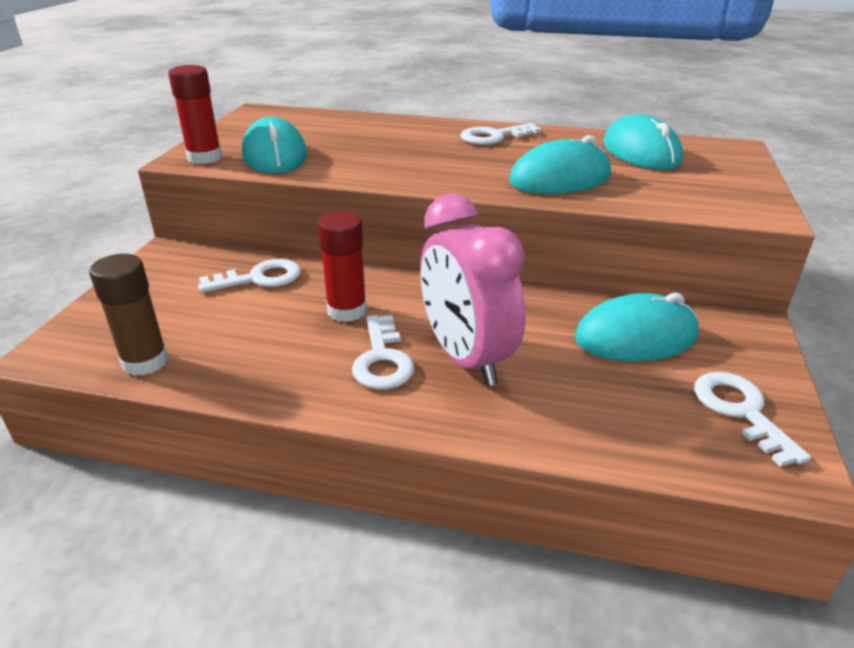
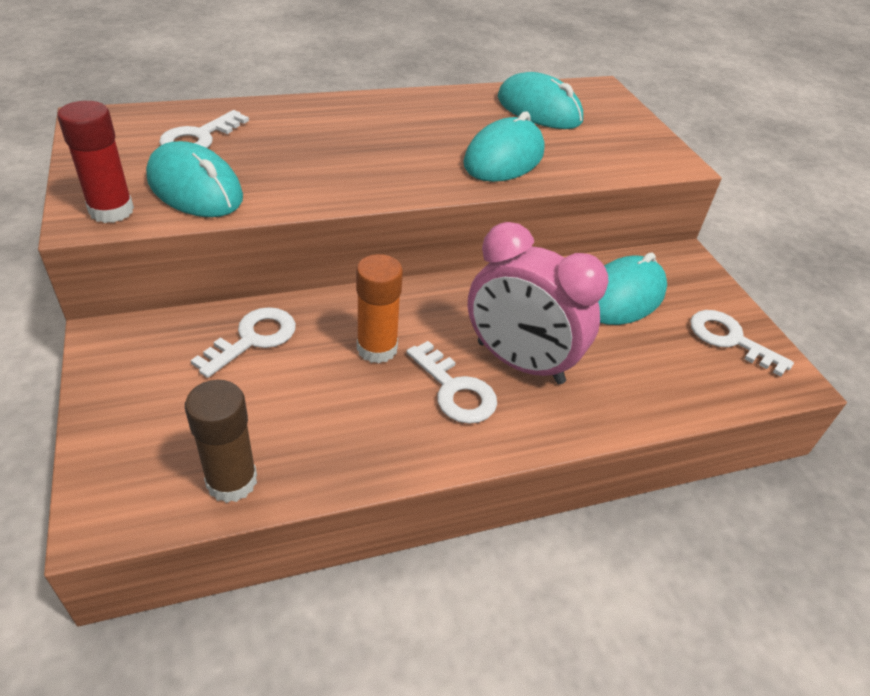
camera: 35 degrees left, 10 degrees up
red glue stick [317,211,367,322] -> orange glue stick [356,254,403,363]
white key [461,123,541,145] -> white key moved to [159,110,249,148]

